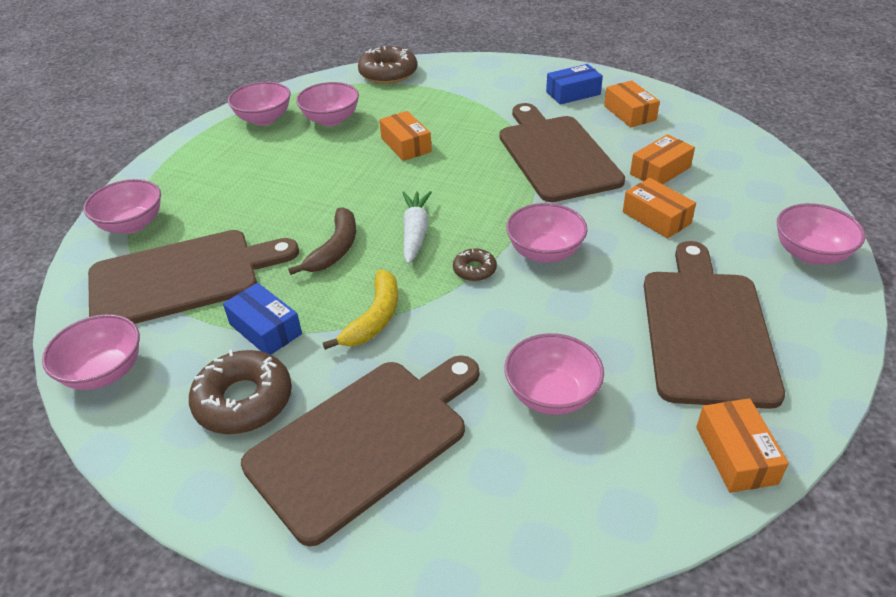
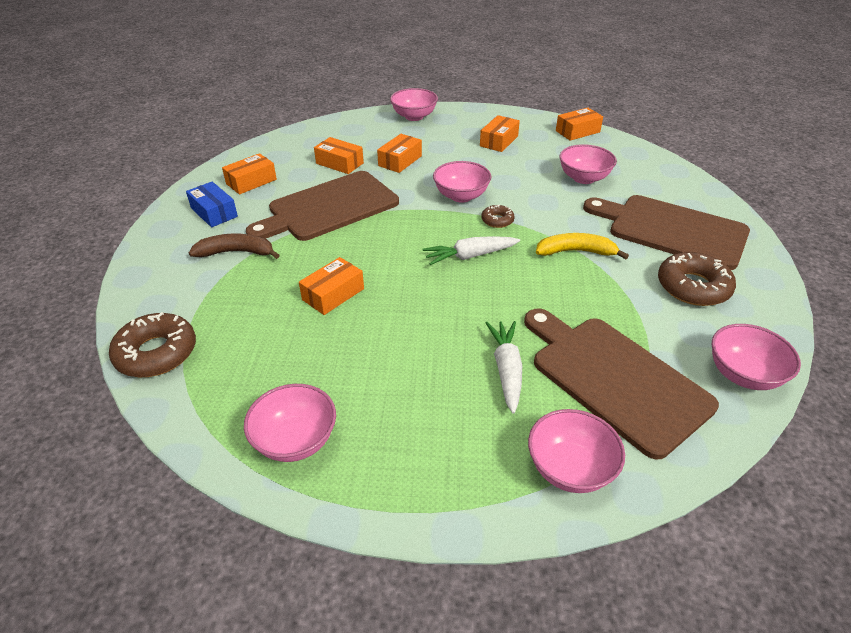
camera: 110 degrees left, 0 degrees up
blue box [223,283,302,354] -> none
brown banana [288,207,356,275] -> brown banana moved to [189,234,280,259]
pink bowl [296,82,359,126] -> none
brown cutting board [644,241,785,409] -> orange box [480,115,520,152]
none -> white carrot [486,321,522,414]

